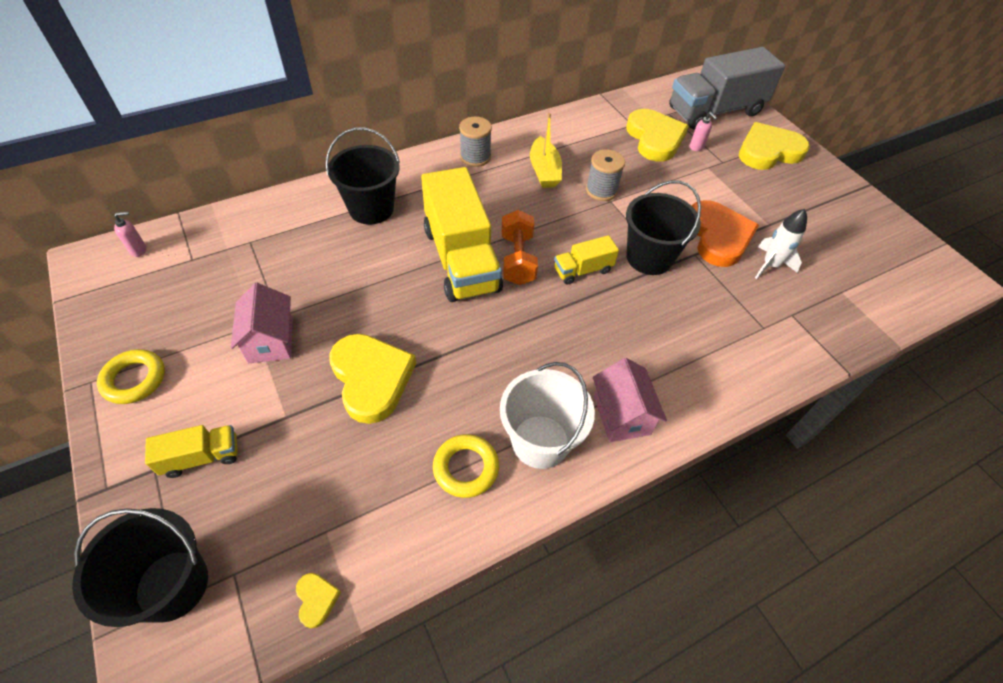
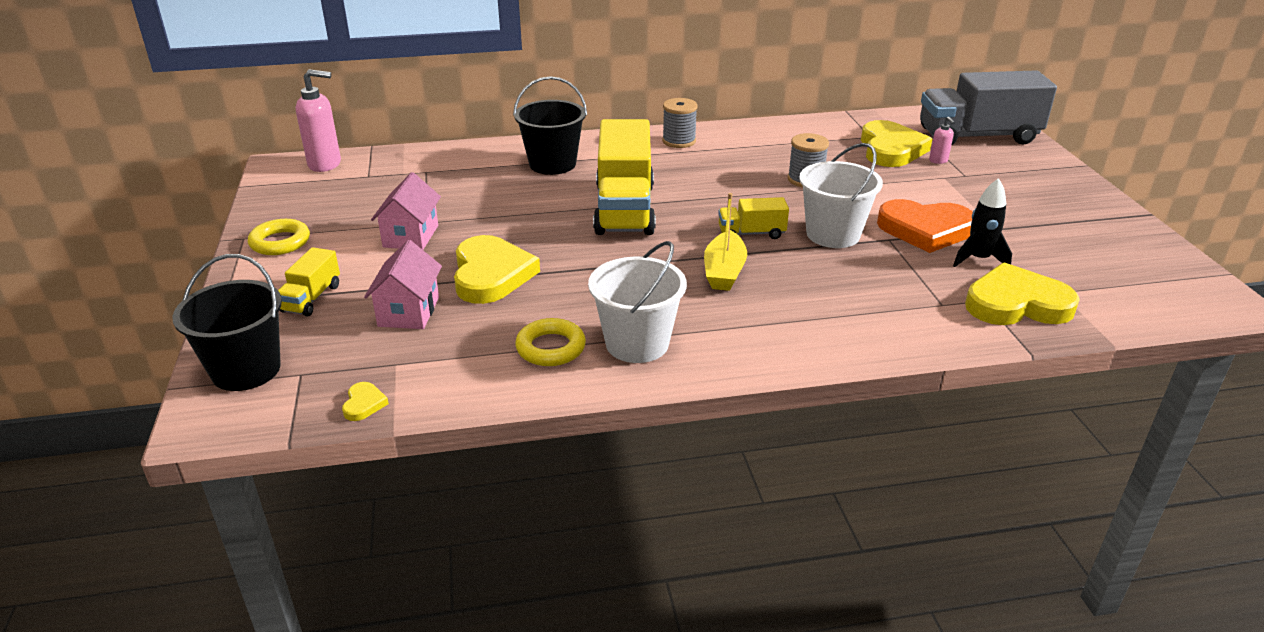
camera: 20 degrees right, 20 degrees down
pink soap dispenser [114,212,146,257] -> pink soap dispenser [296,69,341,172], size x2.04
yellow truck [145,425,238,478] -> yellow truck turned 105 degrees clockwise [278,247,340,316]
orange dumbbell [502,210,538,285] -> none
yellow boat [530,113,562,188] -> yellow boat moved to [704,193,747,291]
pink house [593,358,667,442] -> pink house moved to [364,240,442,329]
black bucket [626,180,701,275] -> white bucket [799,143,883,248]
orange heart [691,200,759,267] -> orange heart turned 90 degrees clockwise [877,199,973,253]
yellow heart [739,122,810,170] -> yellow heart moved to [965,262,1080,325]
white rocket [755,209,807,279] -> black rocket [953,178,1012,267]

